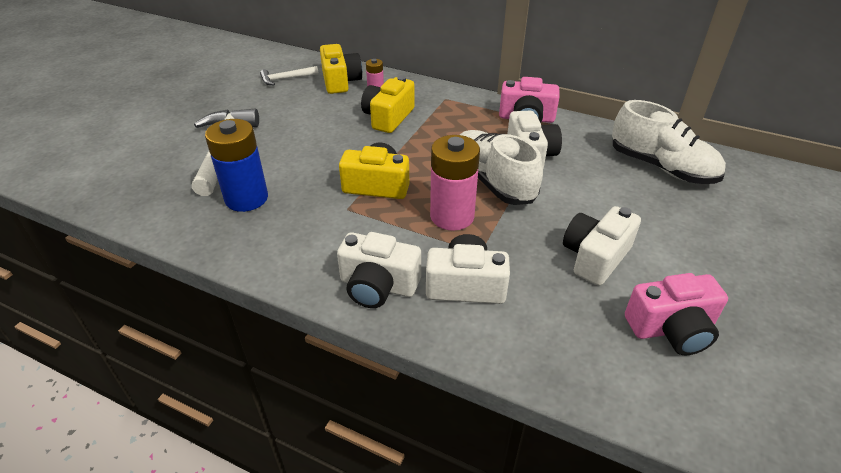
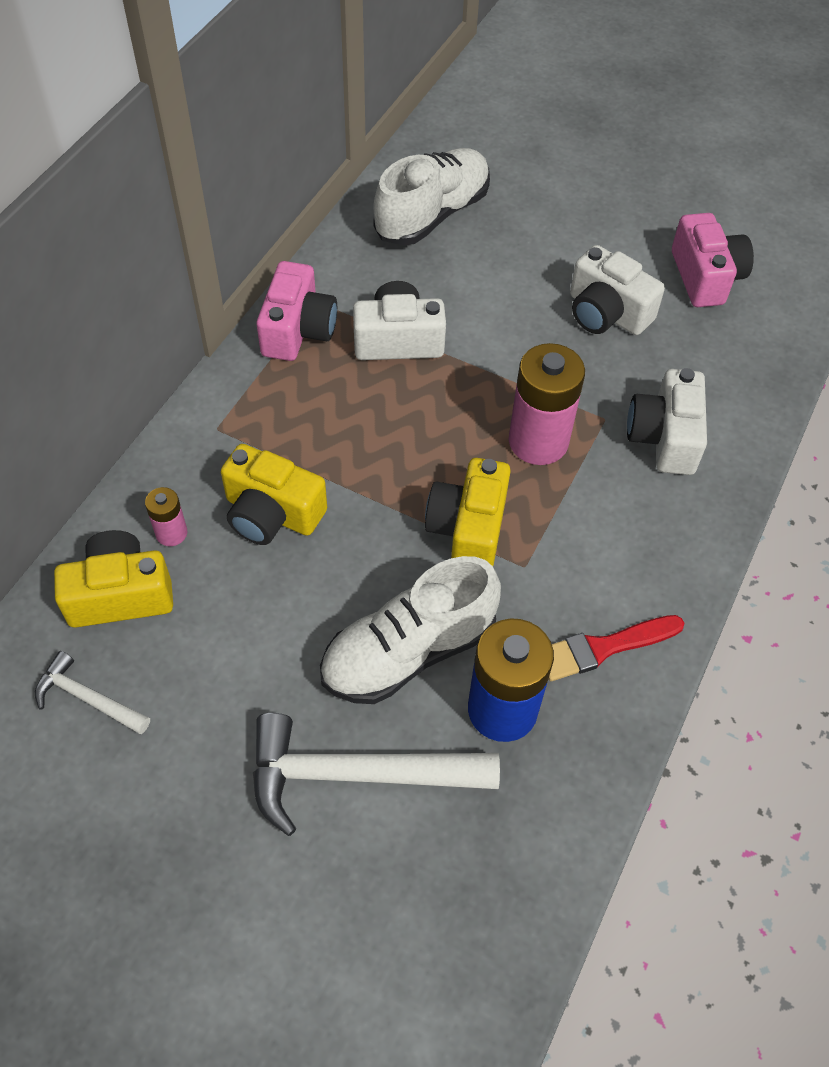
camera: 90 degrees left, 15 degrees up
white hammer [260,66,319,85] -> white hammer turned 135 degrees clockwise [35,651,150,734]
white camera [337,232,421,308] -> none
white shoe [460,130,543,205] -> white shoe moved to [320,556,501,704]
none -> red brush [549,615,684,681]

